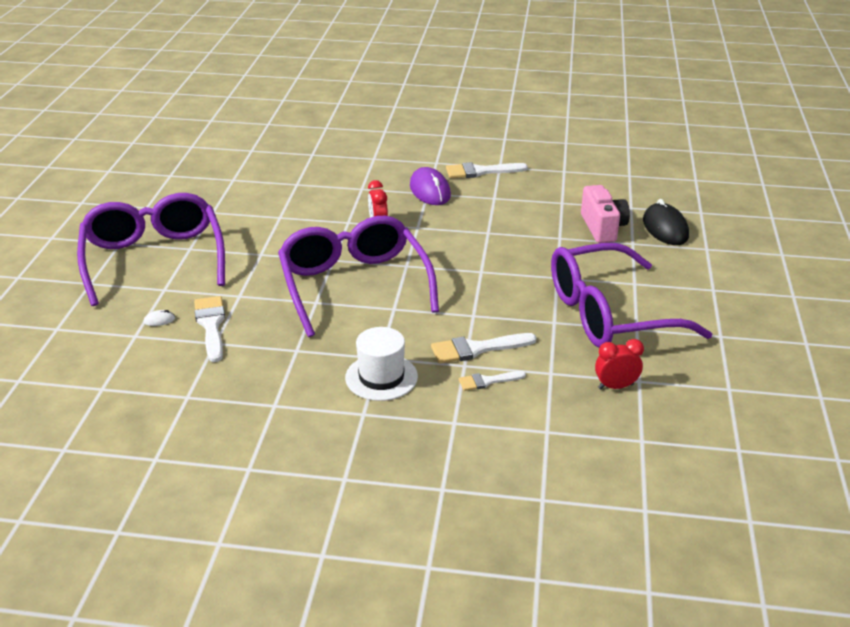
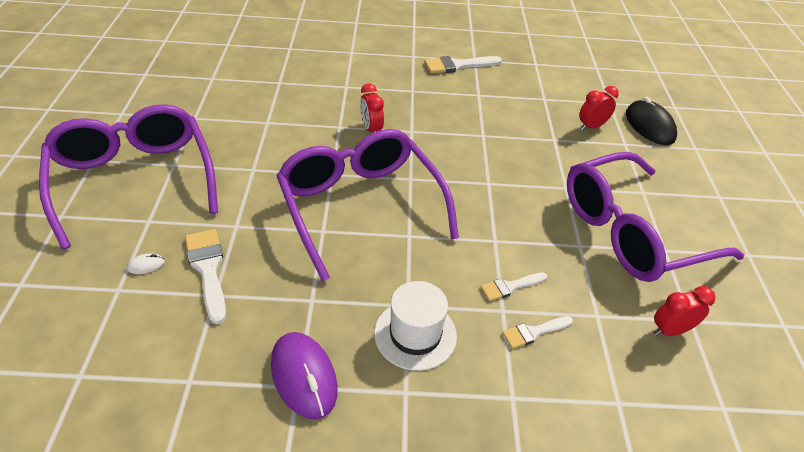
camera: 10 degrees left, 10 degrees up
purple mouse [410,167,451,205] -> purple mouse moved to [271,332,338,420]
white brush [431,333,537,364] -> white brush [481,272,547,301], size x0.61
pink camera [581,185,630,243] -> red clock [579,86,619,131]

